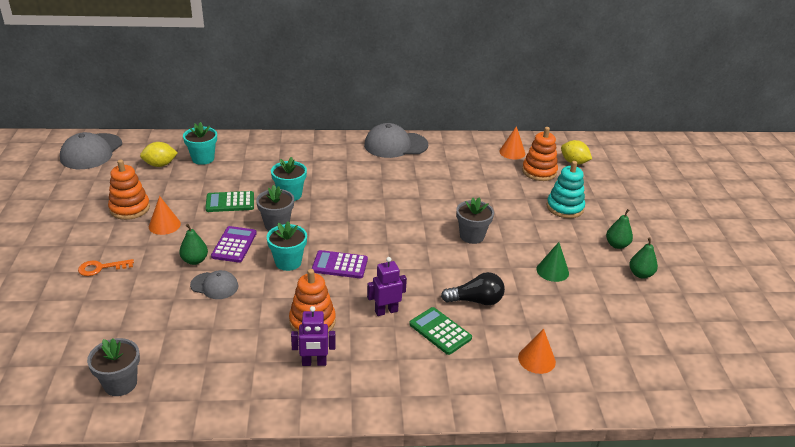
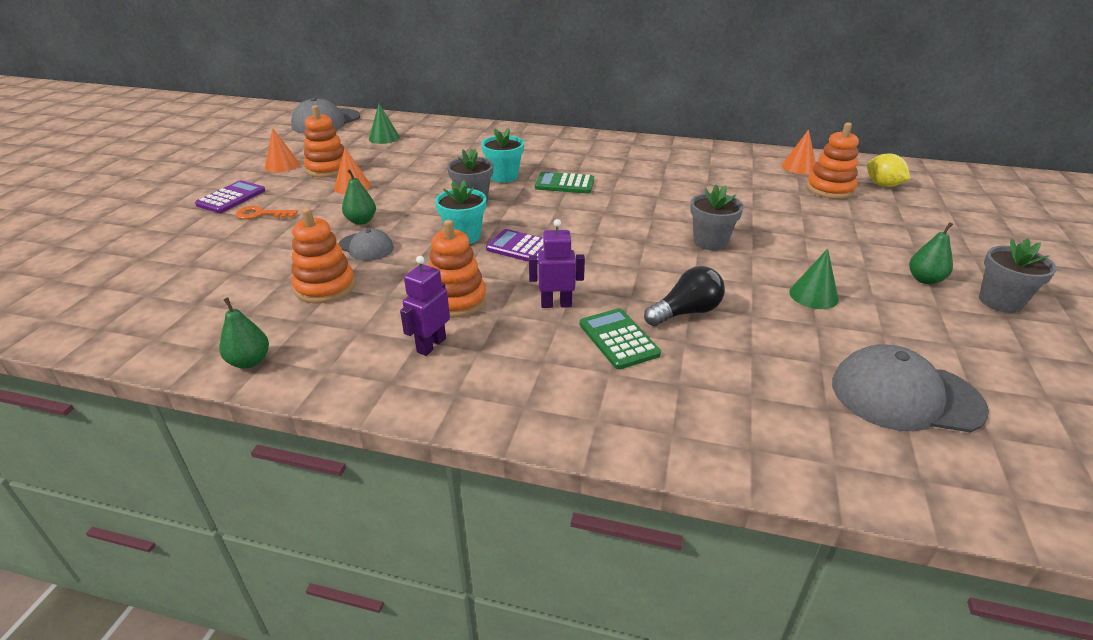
camera: 20 degrees right, 0 degrees up
grey flower pot [87,338,140,396] -> grey flower pot moved to [979,238,1057,313]
yellow lemon [140,142,178,167] -> green cone [369,104,400,144]
turquoise flower pot [183,122,217,165] -> none
green calculator [205,191,254,212] -> green calculator moved to [535,172,594,193]
purple calculator [211,226,257,263] -> purple calculator moved to [195,180,265,213]
purple robot [291,306,335,366] -> purple robot turned 105 degrees clockwise [400,256,450,356]
grey cap [364,123,428,158] -> grey cap moved to [832,344,989,432]
black light bulb [441,272,505,305] -> black light bulb turned 45 degrees counterclockwise [644,266,725,326]
orange cone [518,329,556,374] -> orange cone moved to [265,128,300,172]
turquoise stacking toy [547,161,585,218] -> none
green pear [629,237,658,279] -> green pear moved to [219,297,269,369]
none -> orange stacking toy [291,208,355,304]

